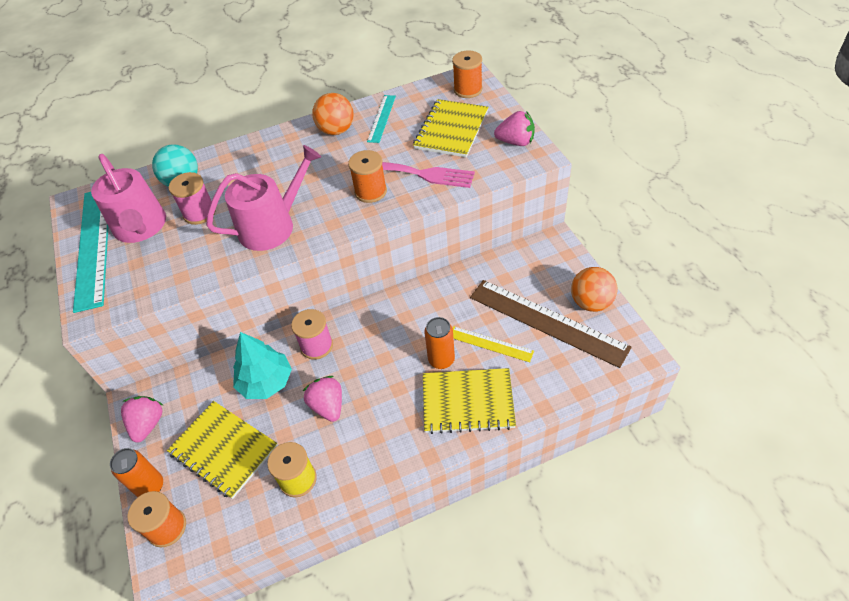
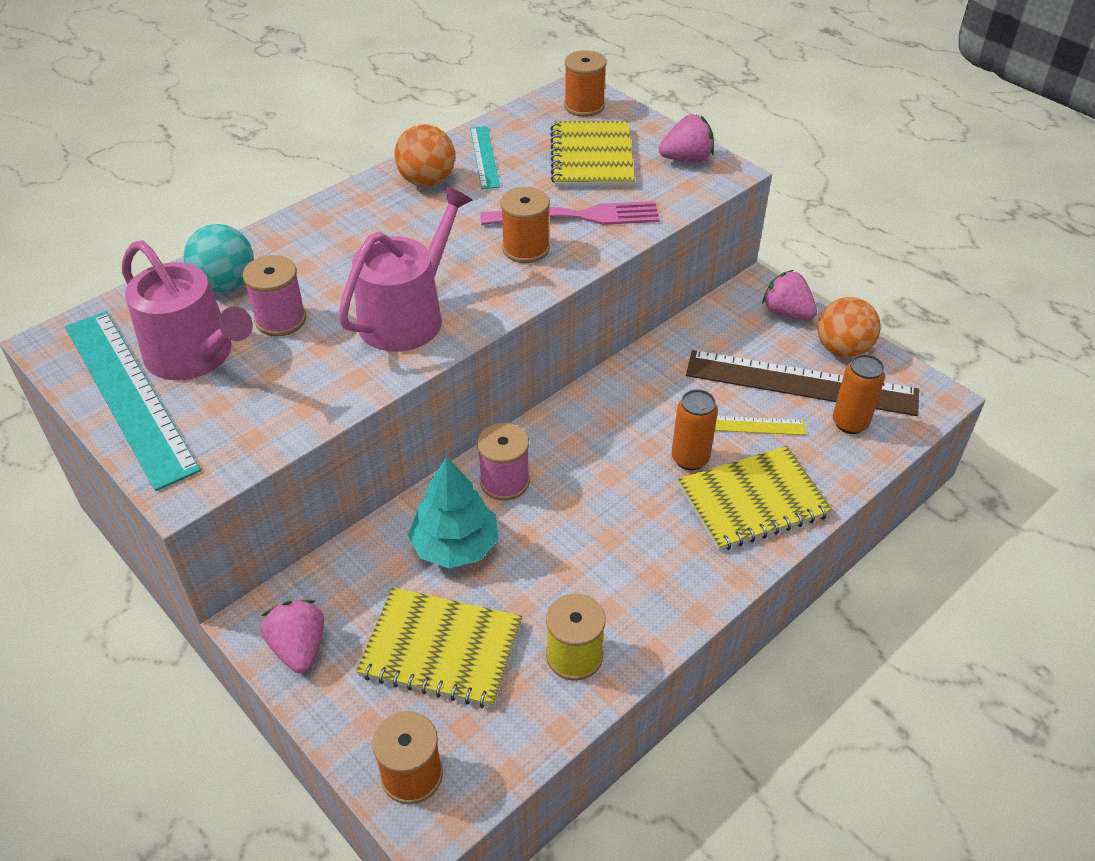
camera: 25 degrees left, 5 degrees down
orange can [110,448,163,497] -> orange can moved to [833,354,885,434]
pink strawberry [303,376,342,422] -> pink strawberry moved to [762,270,817,320]

